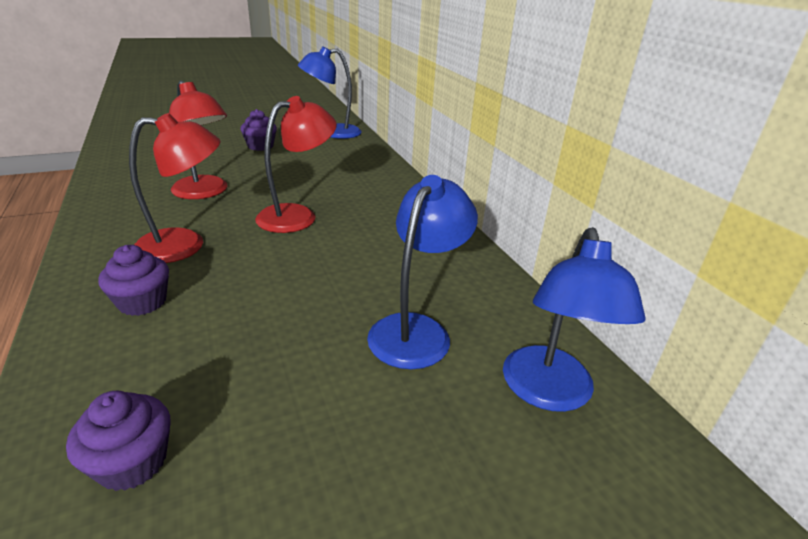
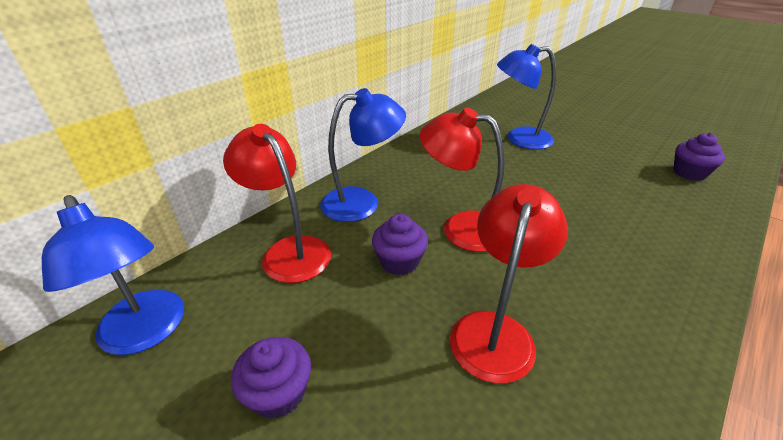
camera: 115 degrees left, 5 degrees up
purple cupcake [98,245,169,316] -> purple cupcake moved to [372,214,428,275]
red lamp [129,113,221,263] -> red lamp moved to [223,124,331,283]
blue lamp [503,227,646,412] -> blue lamp moved to [320,88,406,222]

